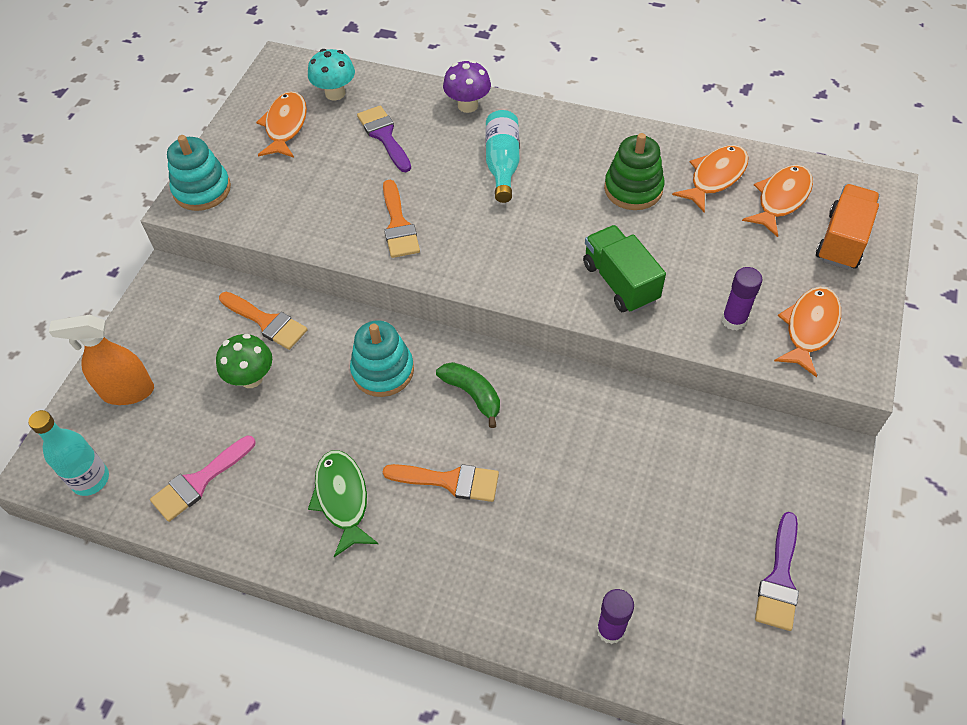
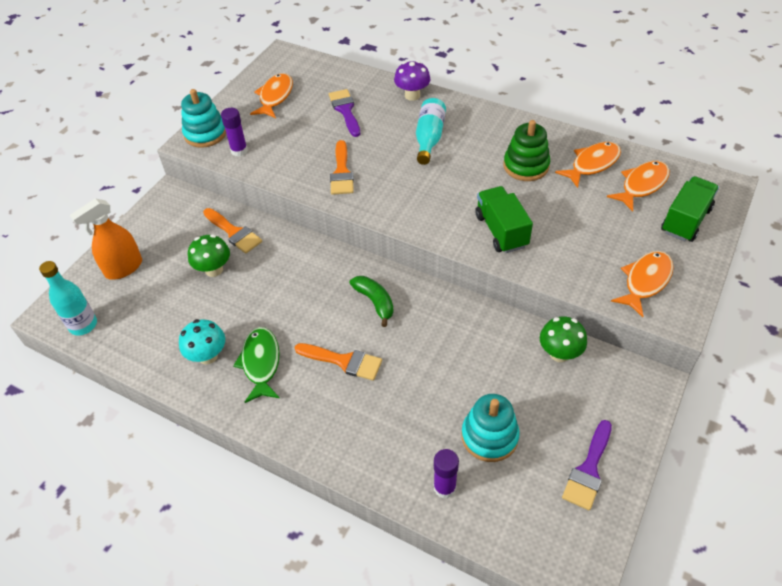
camera: 10 degrees right, 5 degrees down
orange spray bottle [49,314,154,405] -> orange spray bottle turned 45 degrees counterclockwise [70,198,142,280]
pink brush [150,436,255,522] -> none
turquoise mushroom [308,49,355,100] -> turquoise mushroom moved to [179,319,225,365]
turquoise stacking toy [350,320,414,397] -> turquoise stacking toy moved to [461,394,520,462]
purple glue stick [722,267,763,331] -> purple glue stick moved to [221,108,248,156]
orange truck [816,184,880,270] -> green truck [661,176,719,242]
none -> green mushroom [540,316,587,362]

